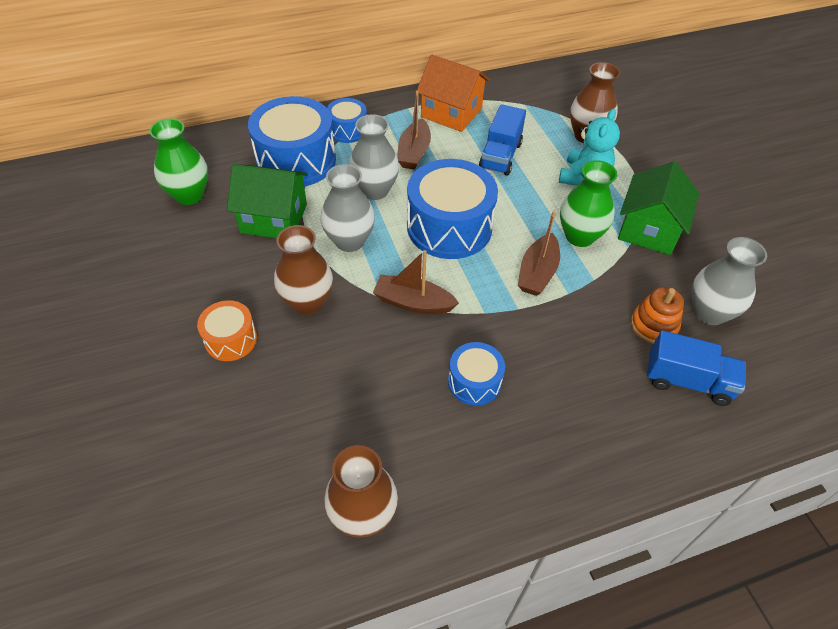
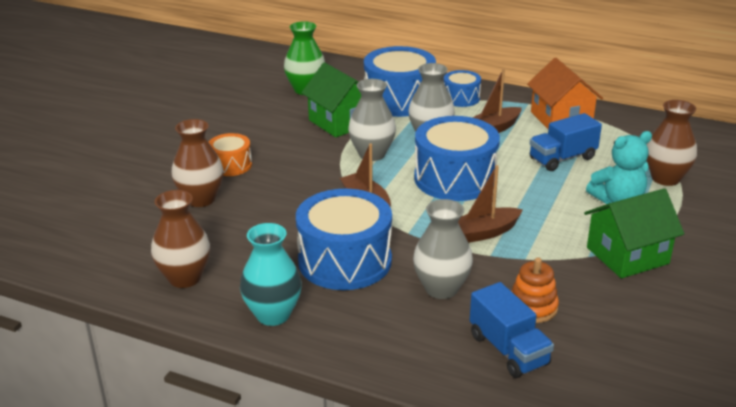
camera: 45 degrees right, 20 degrees down
brown vase [274,225,333,315] -> brown vase moved to [171,119,224,207]
blue drum [448,342,505,406] -> blue drum [296,189,392,290], size x1.91
green vase [560,160,617,247] -> none
grey vase [692,237,767,325] -> grey vase moved to [413,199,473,299]
none -> turquoise vase [240,223,302,326]

